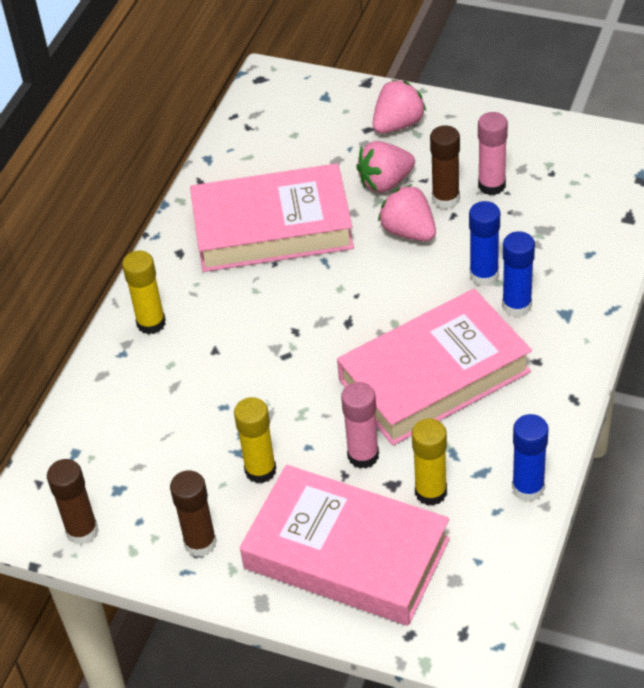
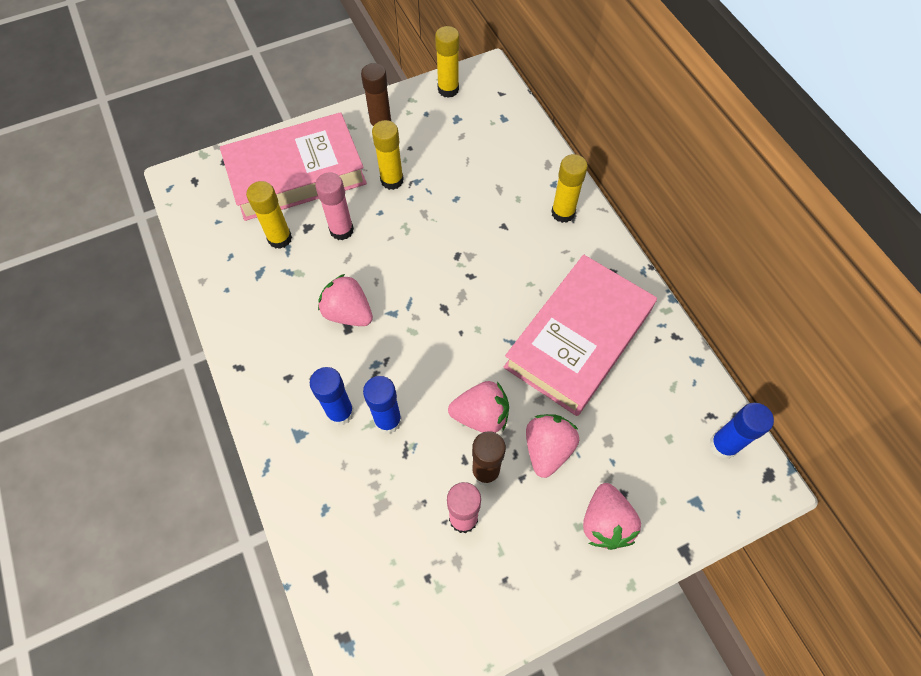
camera: 130 degrees right, 15 degrees up
brown glue stick [47,459,99,545] -> yellow glue stick [435,26,459,98]
pink book [337,289,532,446] -> pink strawberry [318,274,373,326]
blue glue stick [512,414,549,502] -> blue glue stick moved to [709,403,774,459]

